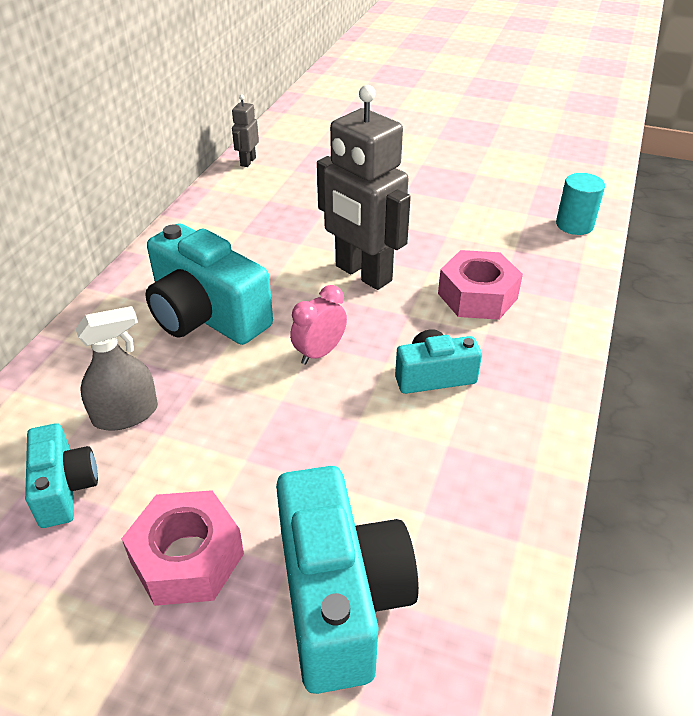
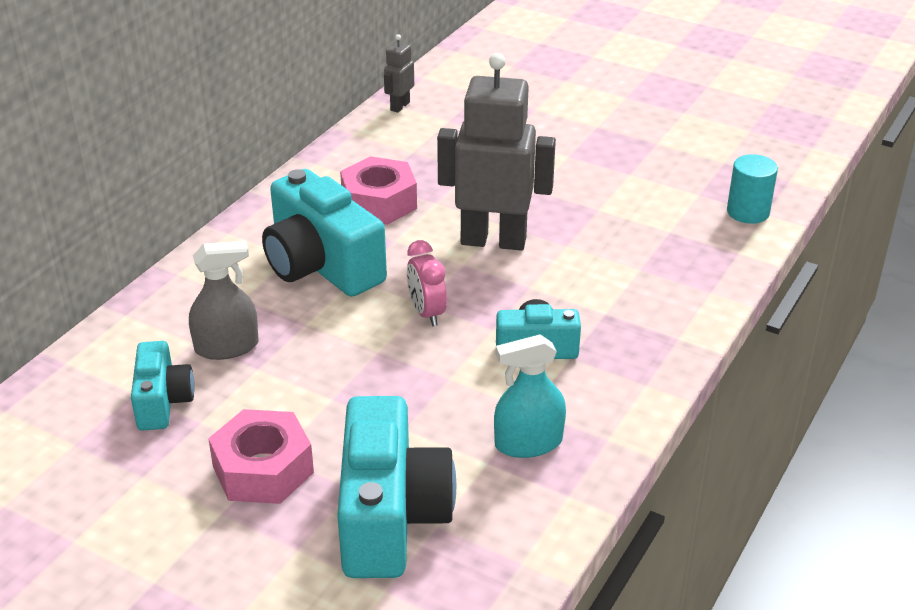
camera: 10 degrees right, 5 degrees down
pink clock [290,285,347,365] -> pink clock turned 75 degrees counterclockwise [407,240,447,326]
grey robot [317,85,411,290] -> grey robot turned 135 degrees clockwise [437,53,556,251]
pink nut [438,250,523,320] -> pink nut moved to [340,156,417,225]
none -> turquoise spray bottle [494,335,566,458]

